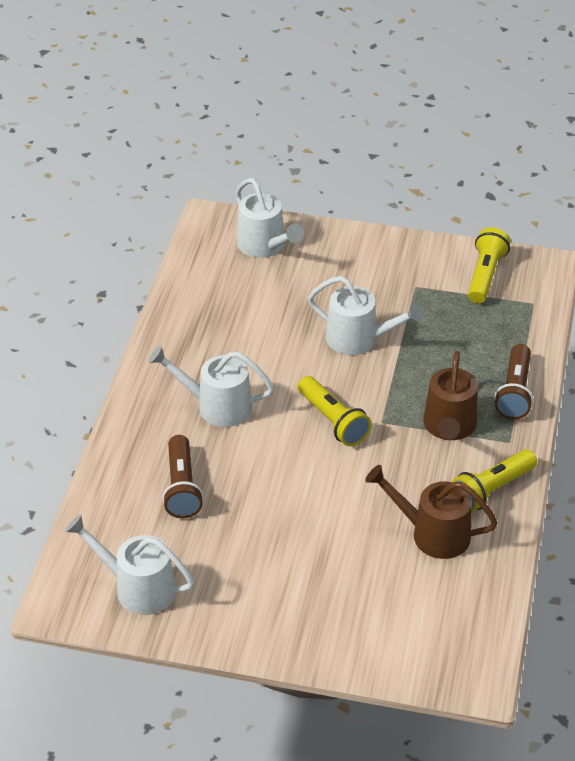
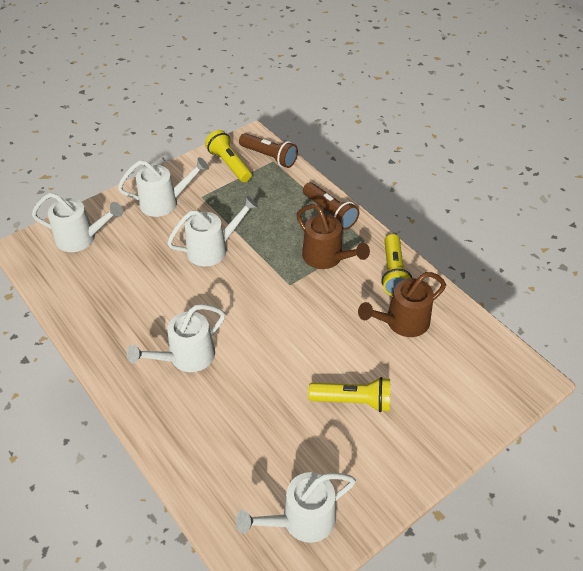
camera: 50 degrees left, 5 degrees up
brown flashlight [162,435,204,518] -> brown flashlight moved to [239,133,298,168]
yellow flashlight [298,376,372,446] -> yellow flashlight moved to [308,377,390,412]
none -> white watering can [118,157,209,217]

